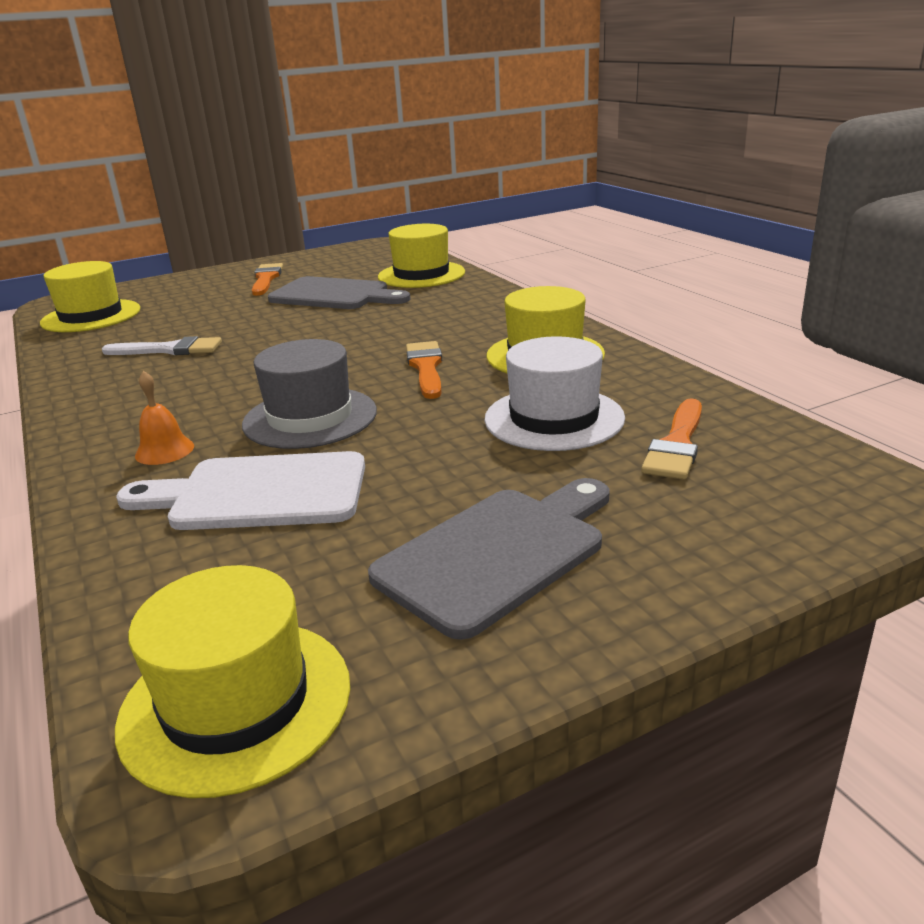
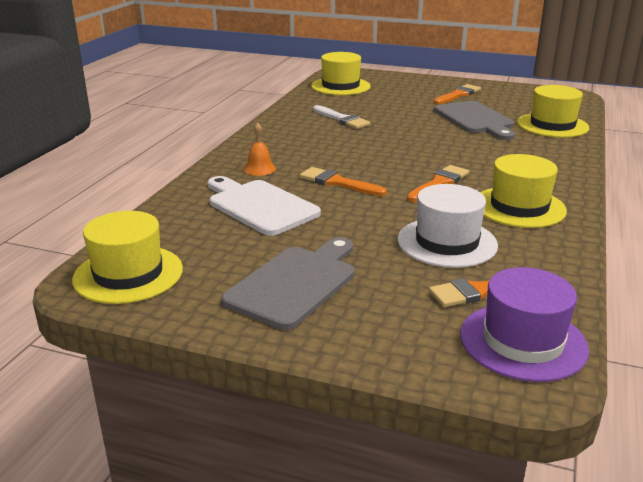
camera: 45 degrees right, 0 degrees up
grey hat [242,339,377,449] -> orange brush [300,167,387,196]
grey cutting board [368,478,610,640] -> grey cutting board turned 60 degrees counterclockwise [221,237,355,330]
none -> purple hat [460,267,589,382]

